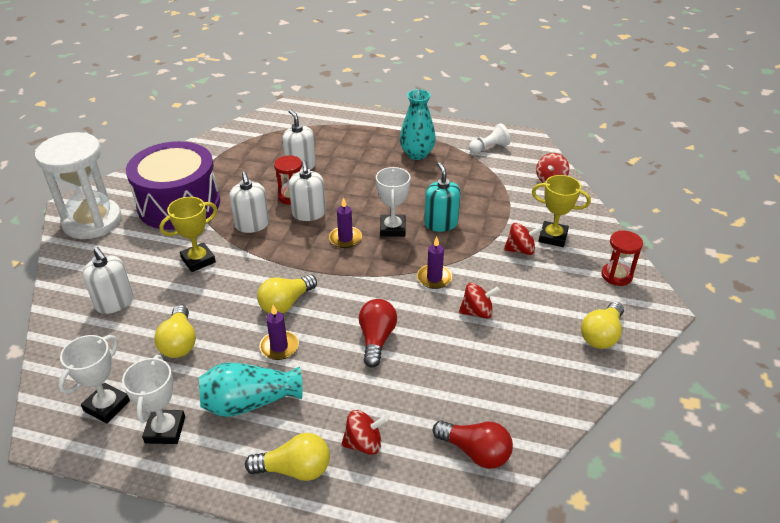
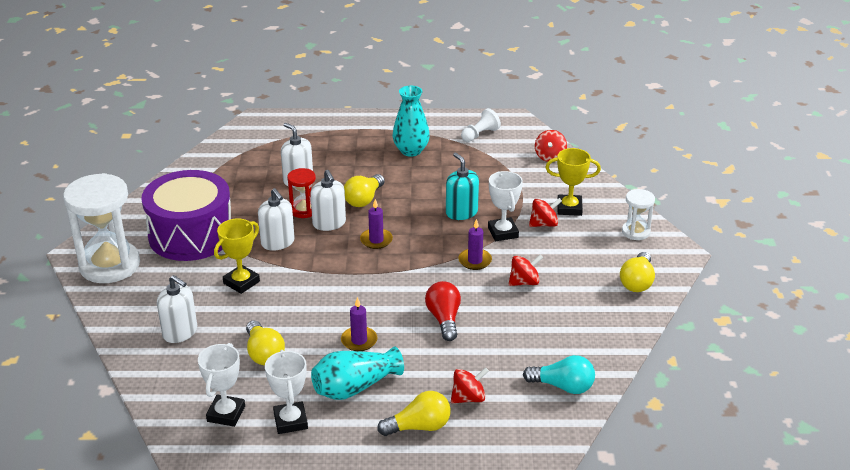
camera: 15 degrees left, 5 degrees down
yellow light bulb [257,274,317,313] -> yellow light bulb moved to [344,174,385,207]
white trophy [376,167,411,237] -> white trophy moved to [488,171,523,241]
red light bulb [433,420,513,469] -> turquoise light bulb [523,355,595,394]
red hourglass [601,231,643,286] -> white hourglass [622,189,655,240]

